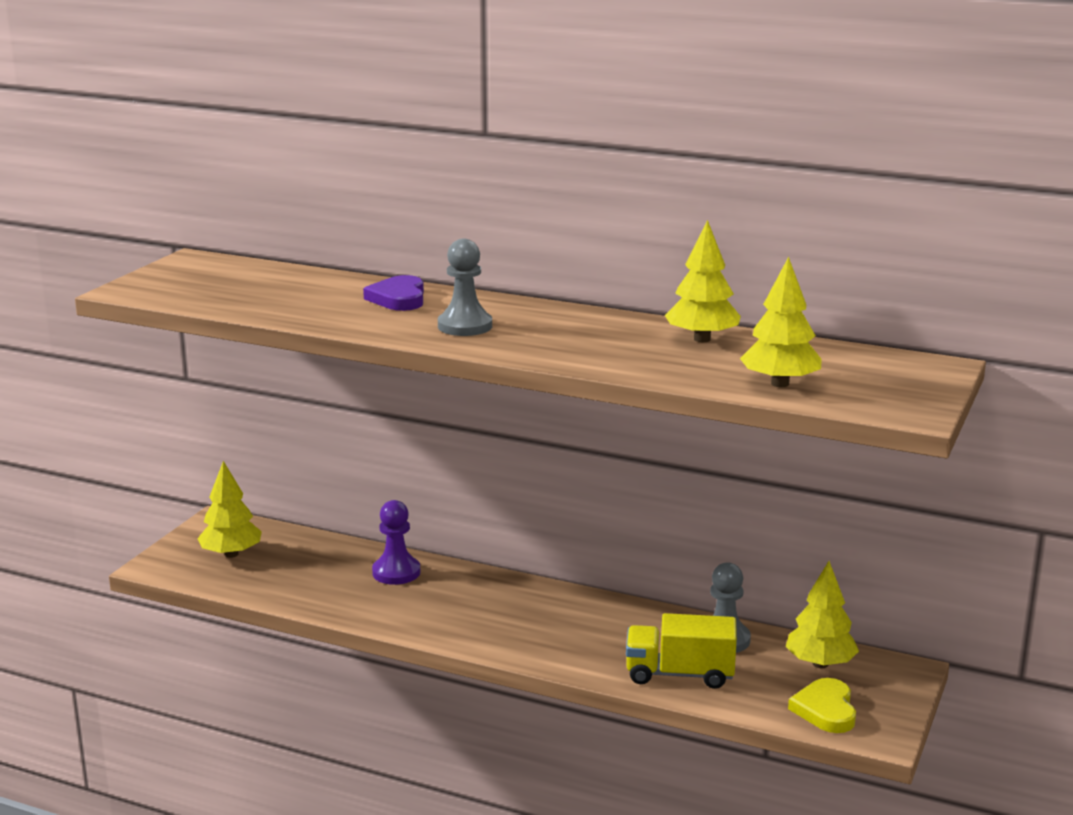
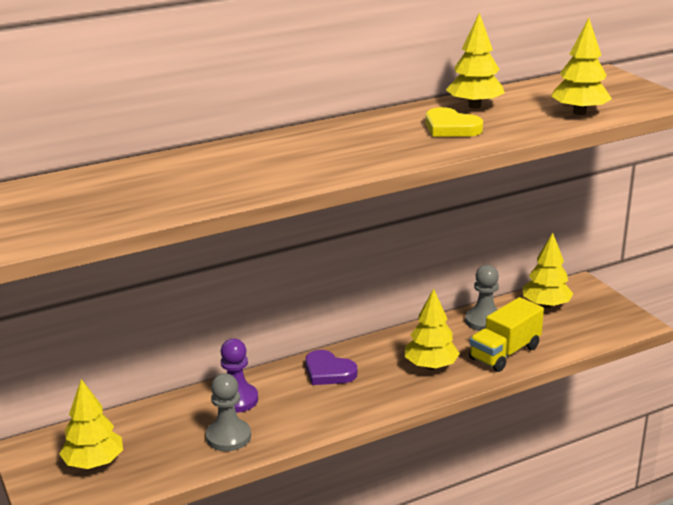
camera: 50 degrees left, 5 degrees up
purple heart [363,275,424,311] -> purple heart moved to [305,350,357,385]
grey pawn [438,239,492,336] -> grey pawn moved to [206,373,251,451]
yellow heart [788,678,856,733] -> yellow heart moved to [426,107,483,137]
none -> yellow tree [405,288,460,370]

